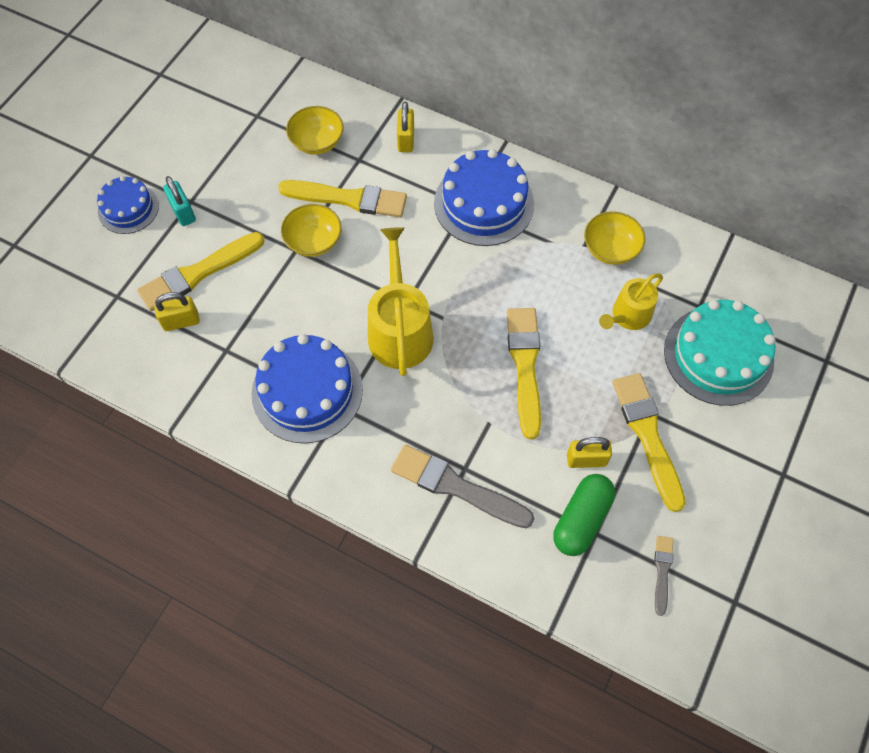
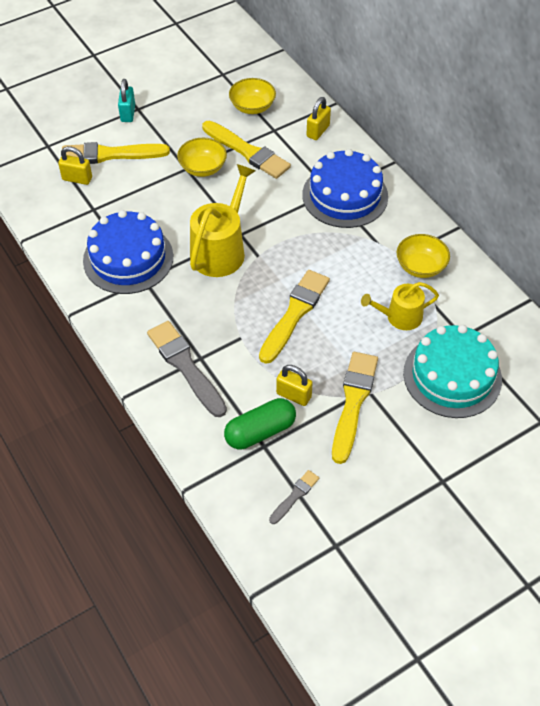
camera: 30 degrees right, 10 degrees down
blue cake [97,176,159,234] -> none

